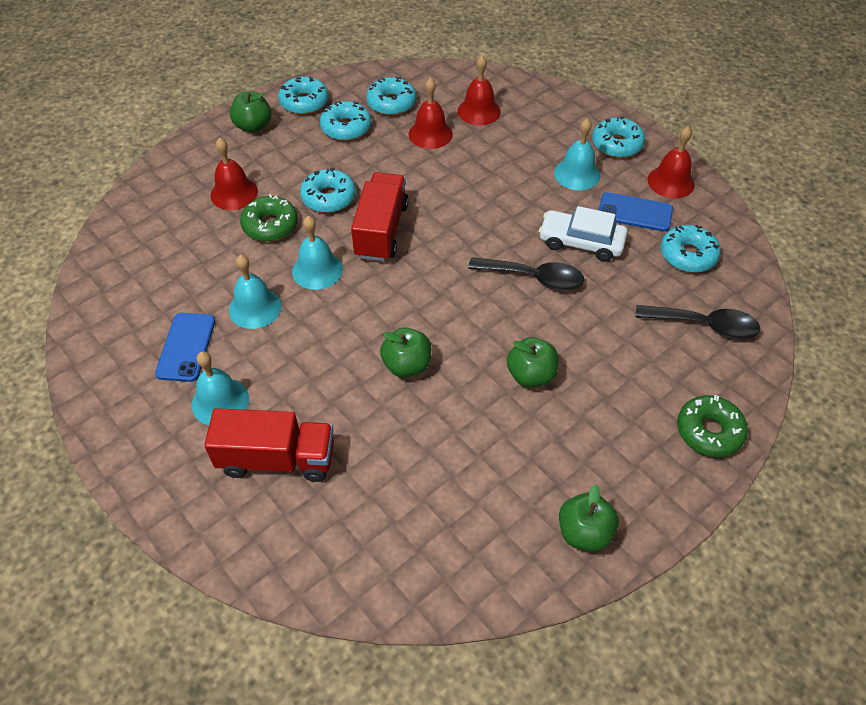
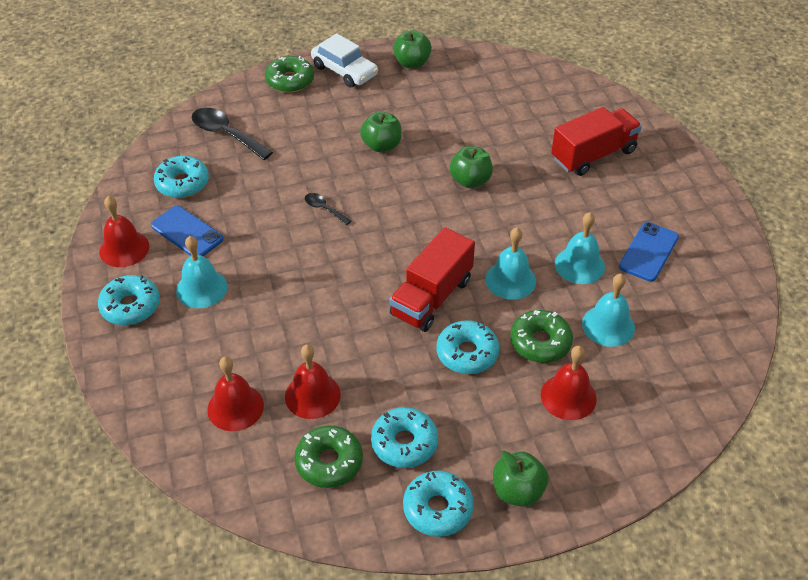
camera: 155 degrees left, 5 degrees down
turquoise bell [192,352,249,425] -> turquoise bell moved to [582,274,635,347]
red truck [204,408,334,482] -> red truck turned 120 degrees clockwise [551,107,642,176]
turquoise donut [366,76,416,115] -> green donut [294,425,363,488]
black spoon [468,257,584,291] -> black spoon [305,193,351,225], size x0.53
white car [539,206,628,261] -> white car moved to [311,33,378,87]

